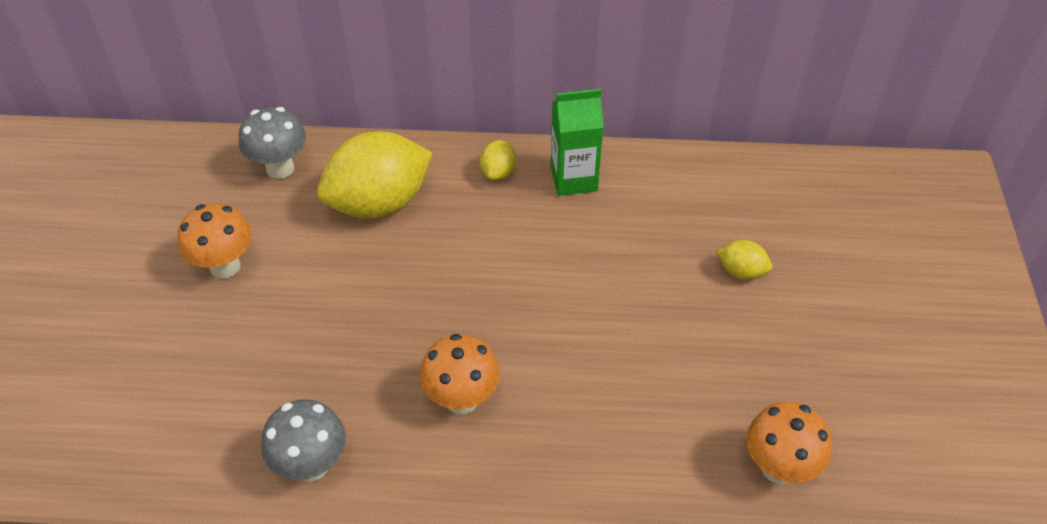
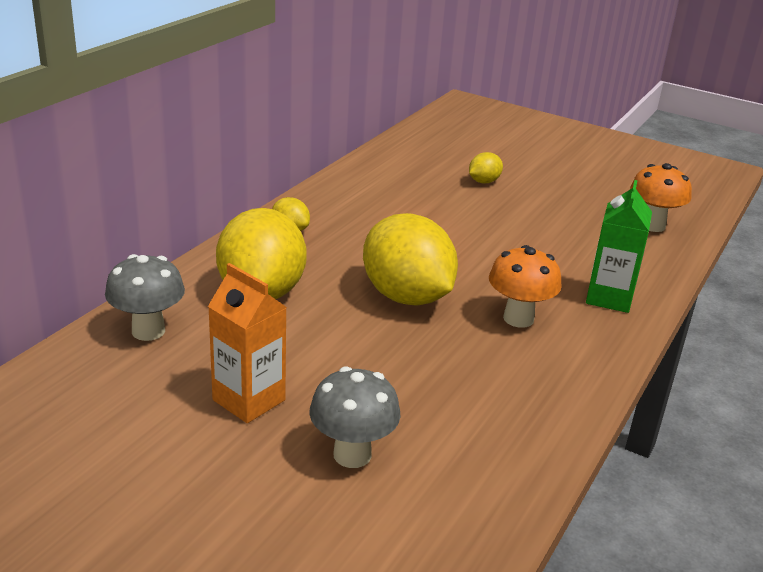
camera: 65 degrees left, 20 degrees down
orange mushroom [177,203,252,279] -> orange carton [208,263,287,423]
grey mushroom [261,399,346,482] -> grey mushroom moved to [310,366,401,468]
green carton [550,89,604,196] -> green carton moved to [586,180,652,313]
none -> yellow lemon [363,213,458,306]

